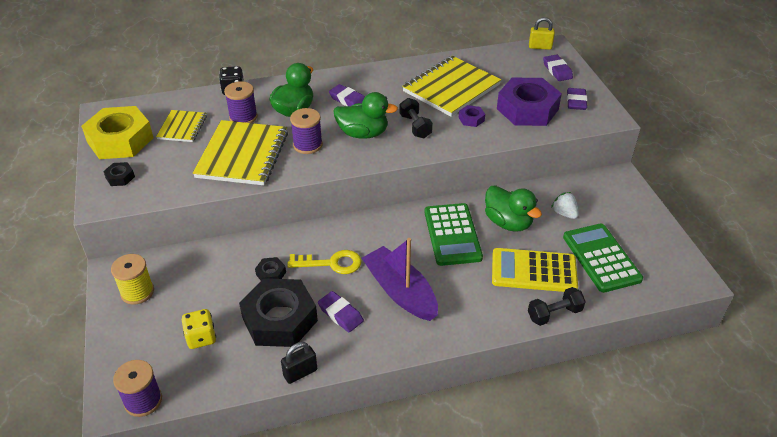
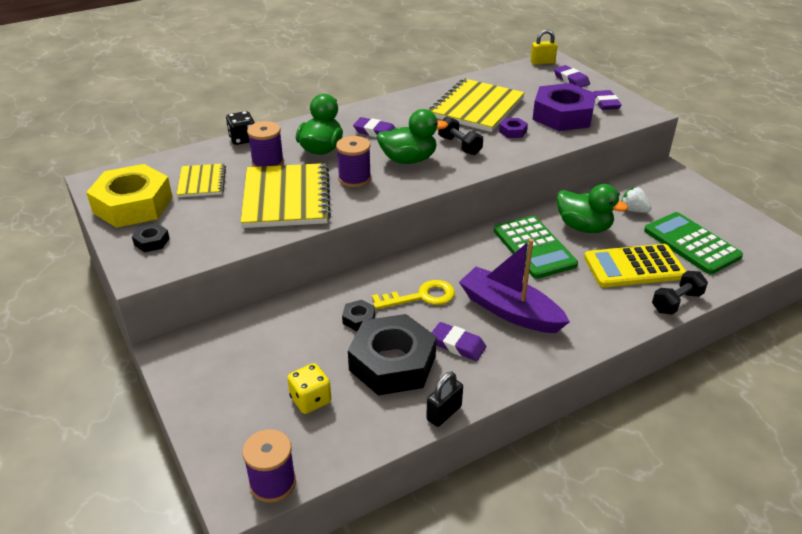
camera: 15 degrees left, 5 degrees down
yellow spool [111,254,154,305] -> none

